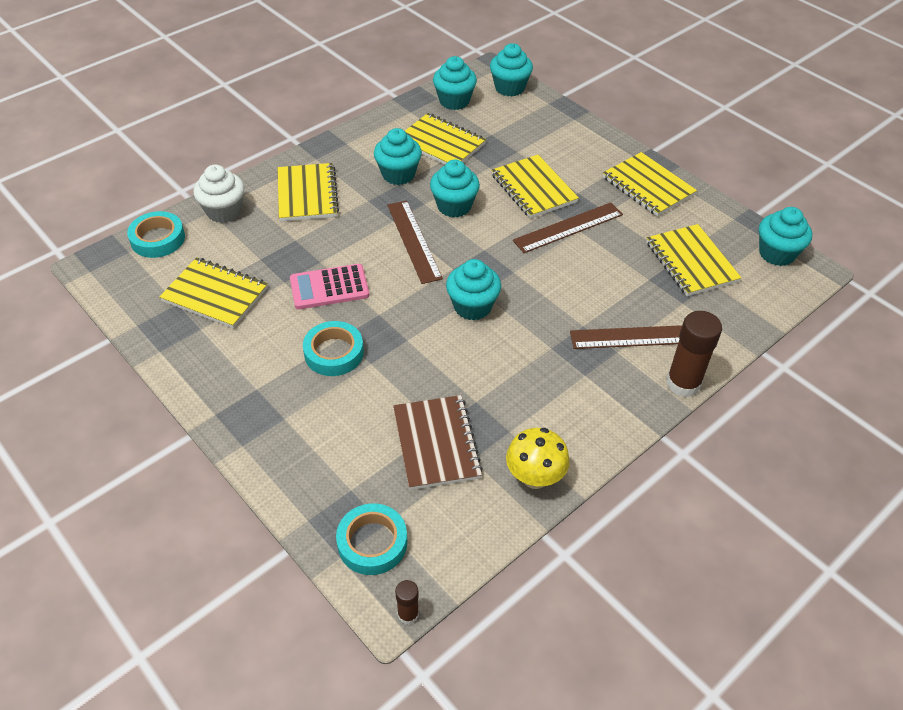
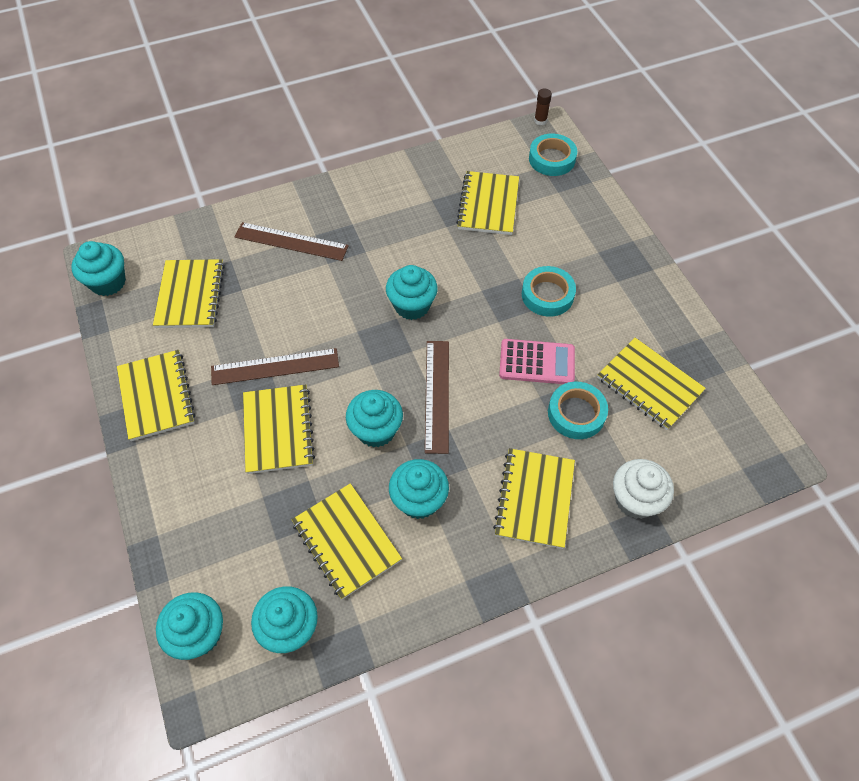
camera: 160 degrees left, 10 degrees up
turquoise tape [127,211,185,258] -> turquoise tape moved to [548,382,608,439]
brown notebook [393,395,483,490] -> yellow notebook [456,171,519,235]
yellow mushroom [506,428,570,489] -> none
brown glue stick [666,311,722,397] -> none

